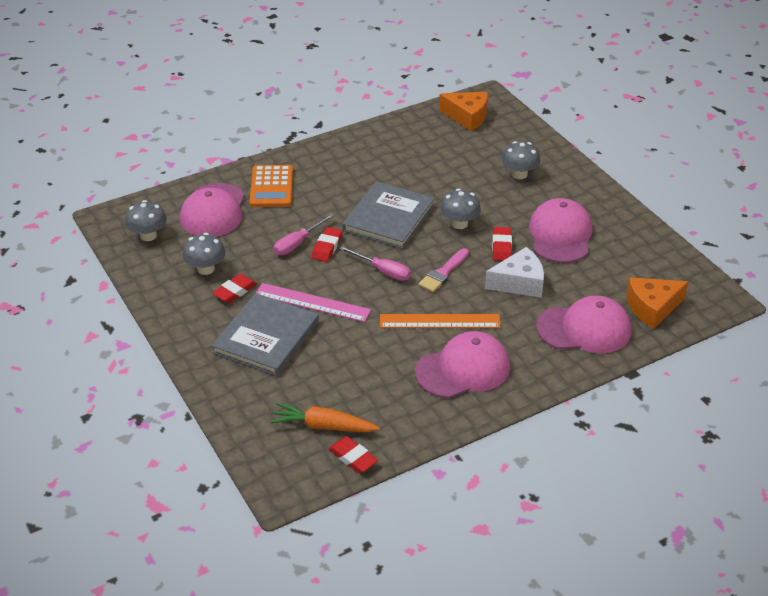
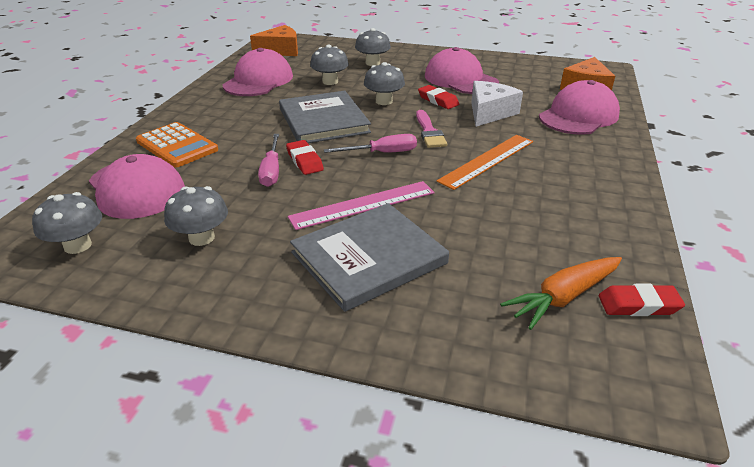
camera: 45 degrees left, 5 degrees down
grey book [211,293,319,376] -> grey book turned 75 degrees clockwise [290,203,449,312]
red eraser [212,274,257,303] -> none
pink cap [415,331,510,398] -> pink cap moved to [222,48,293,96]
none -> grey mushroom [310,44,349,85]

